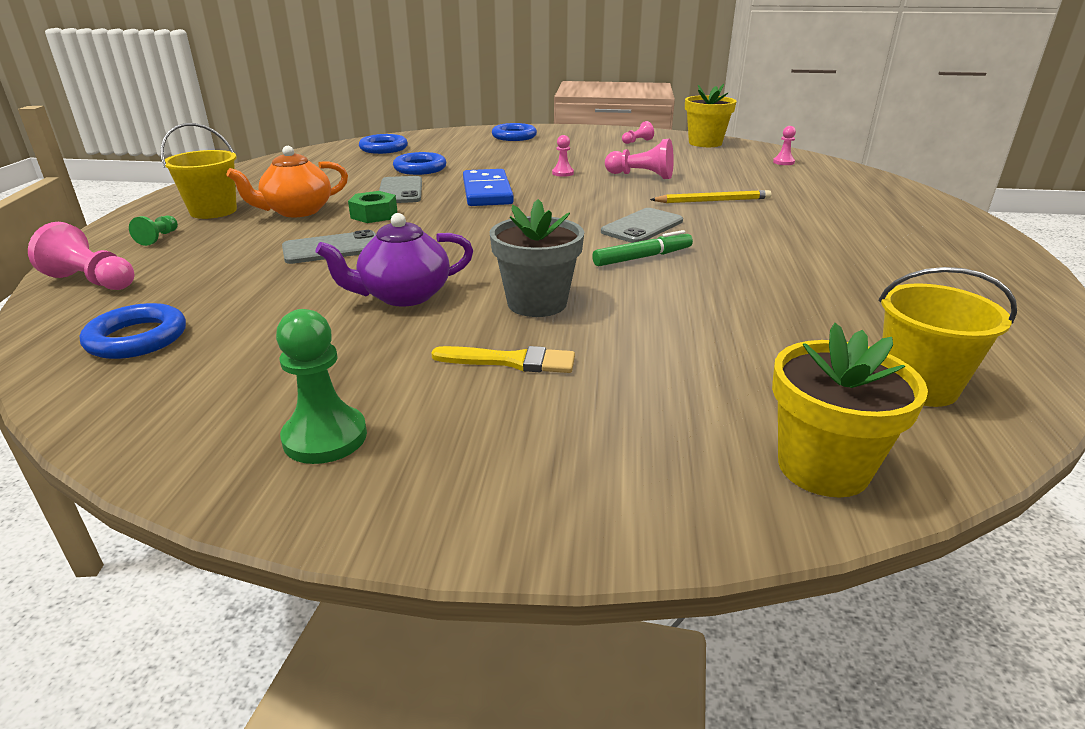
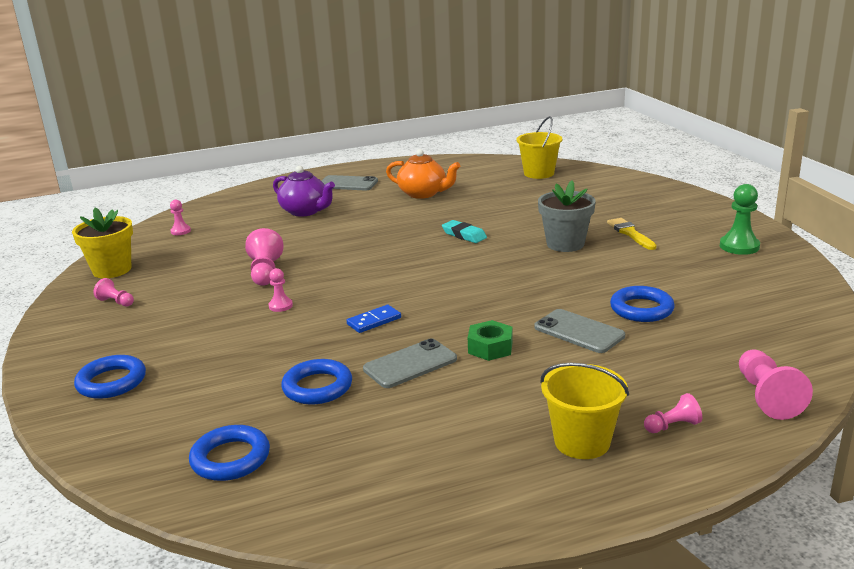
camera: 115 degrees left, 5 degrees down
blue ring [80,303,186,359] -> blue ring moved to [610,286,675,322]
green pawn [129,215,178,246] -> pink pawn [644,393,702,433]
orange teapot [226,146,348,217] -> orange teapot moved to [386,149,460,199]
purple teapot [316,213,473,307] -> purple teapot moved to [273,166,335,217]
blue domino [463,169,514,206] -> blue domino [347,305,401,333], size x0.54
green marker [592,230,693,266] -> turquoise eraser [442,220,487,243]
grey phone [601,208,683,243] -> grey phone moved to [322,175,378,190]
yellow pencil [650,190,771,203] -> none
yellow flower pot [772,323,928,497] -> none

